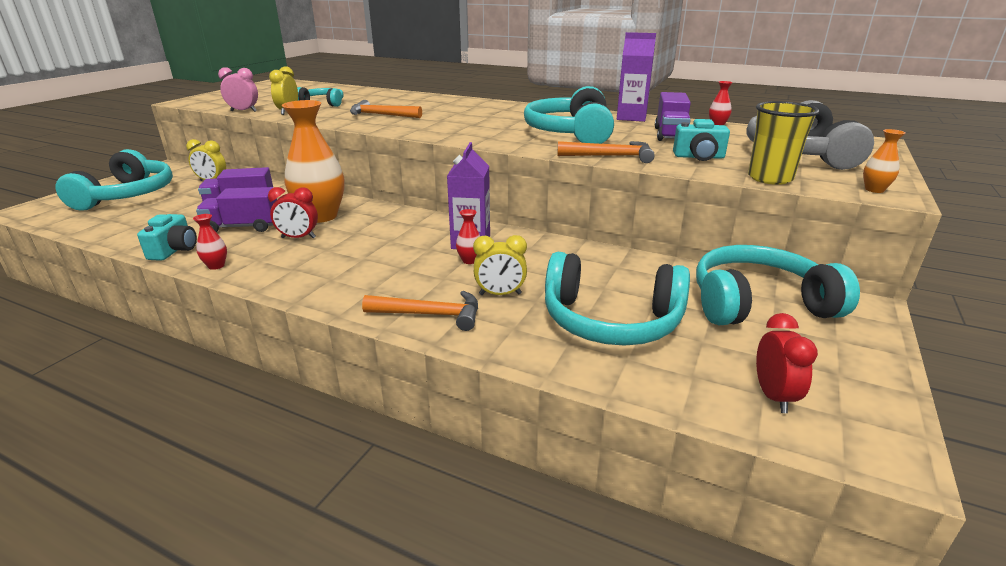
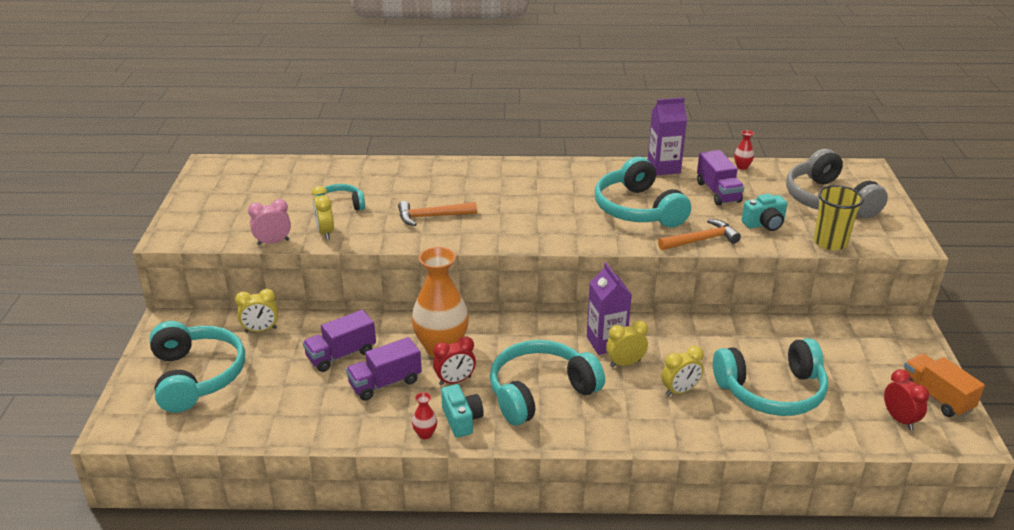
camera: 25 degrees left, 5 degrees up
turquoise camera [137,214,197,261] -> turquoise camera moved to [441,384,484,438]
orange hammer [362,291,478,331] -> none
red vase [456,209,480,264] -> yellow clock [606,320,648,367]
turquoise headphones [696,245,860,325] -> turquoise headphones moved to [490,340,605,425]
orange vase [863,129,905,193] -> none
none -> orange truck [904,354,985,417]

